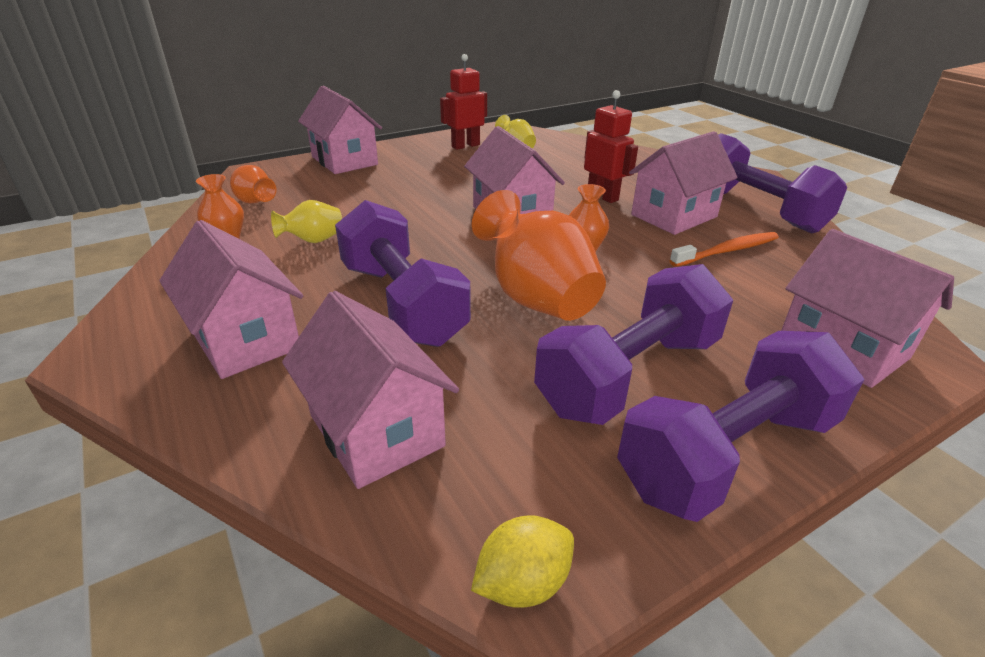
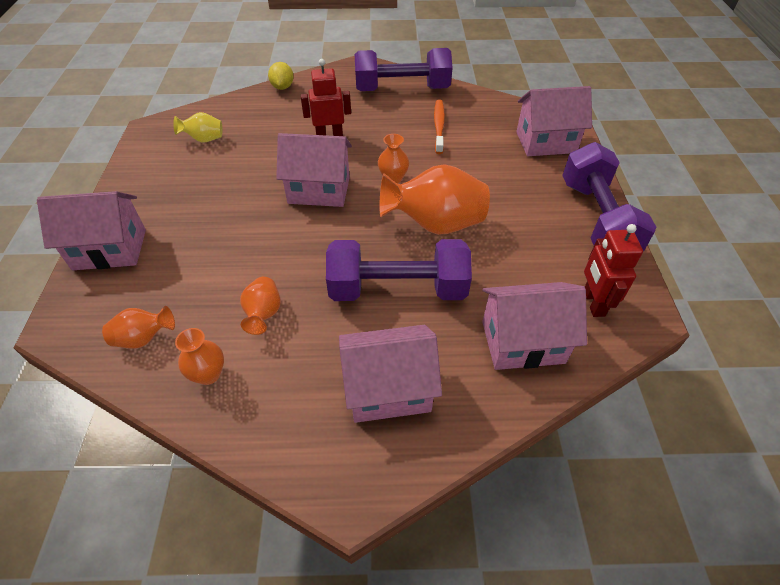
camera: 60 degrees left, 15 degrees up
yellow vase [271,200,342,243] -> orange vase [240,277,281,335]
red robot [440,54,487,150] -> red robot moved to [584,224,643,317]
yellow lemon [471,515,574,607] -> yellow lemon moved to [268,62,294,90]
purple dumbbell [534,264,733,425] -> none
pink house [629,131,738,235] -> none

